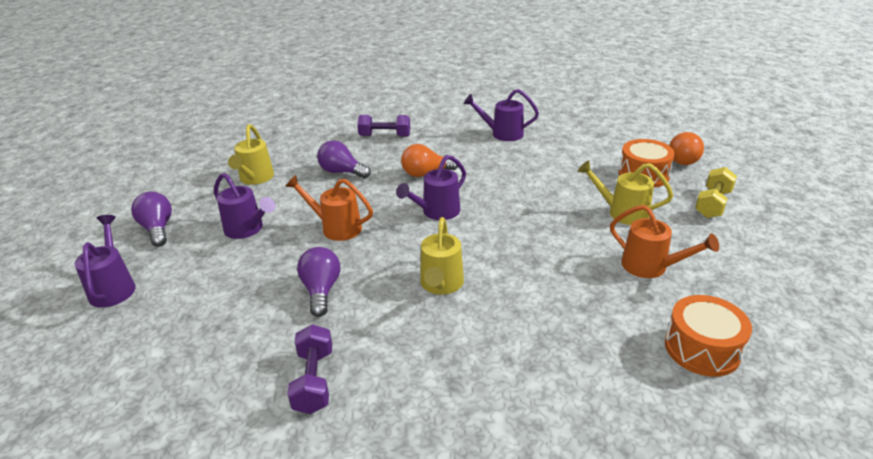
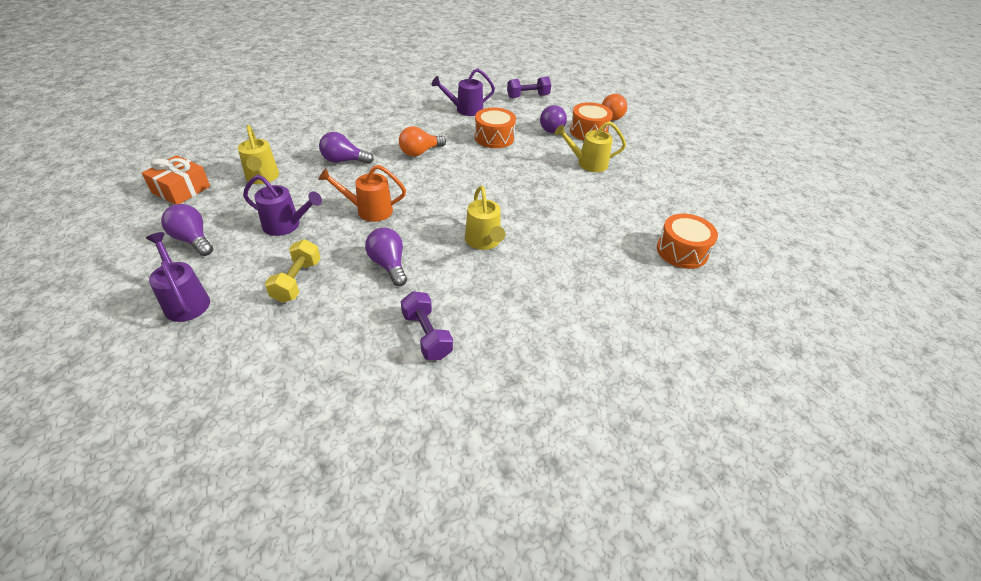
camera: 25 degrees left, 10 degrees up
purple dumbbell [357,115,410,137] -> purple dumbbell moved to [507,76,551,98]
purple watering can [396,155,466,220] -> none
orange watering can [610,205,719,278] -> none
yellow dumbbell [695,167,737,218] -> yellow dumbbell moved to [265,239,321,303]
none -> orange gift [142,155,210,204]
none -> orange drum [475,107,516,148]
none -> purple light bulb [540,105,567,133]

